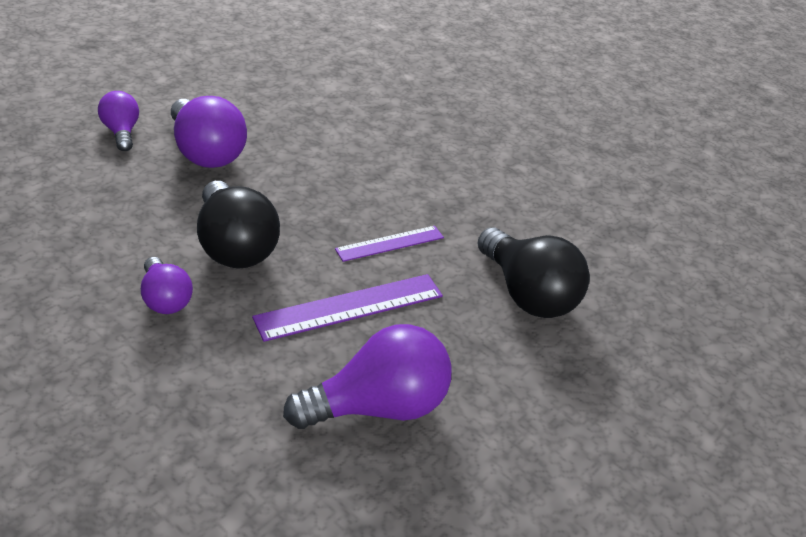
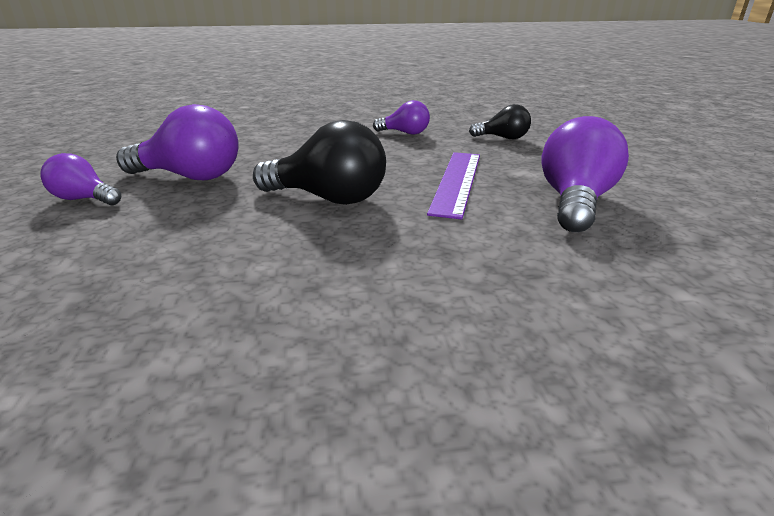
camera: 45 degrees left, 10 degrees down
purple light bulb [141,257,193,314] -> purple light bulb moved to [373,100,430,135]
purple ruler [335,226,444,262] -> none
black light bulb [478,228,590,318] -> black light bulb [469,104,531,139], size x0.58

